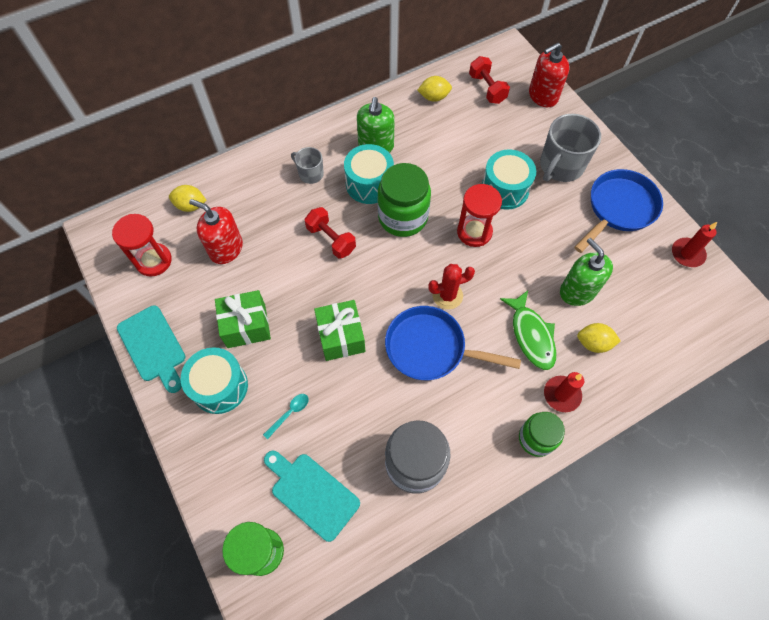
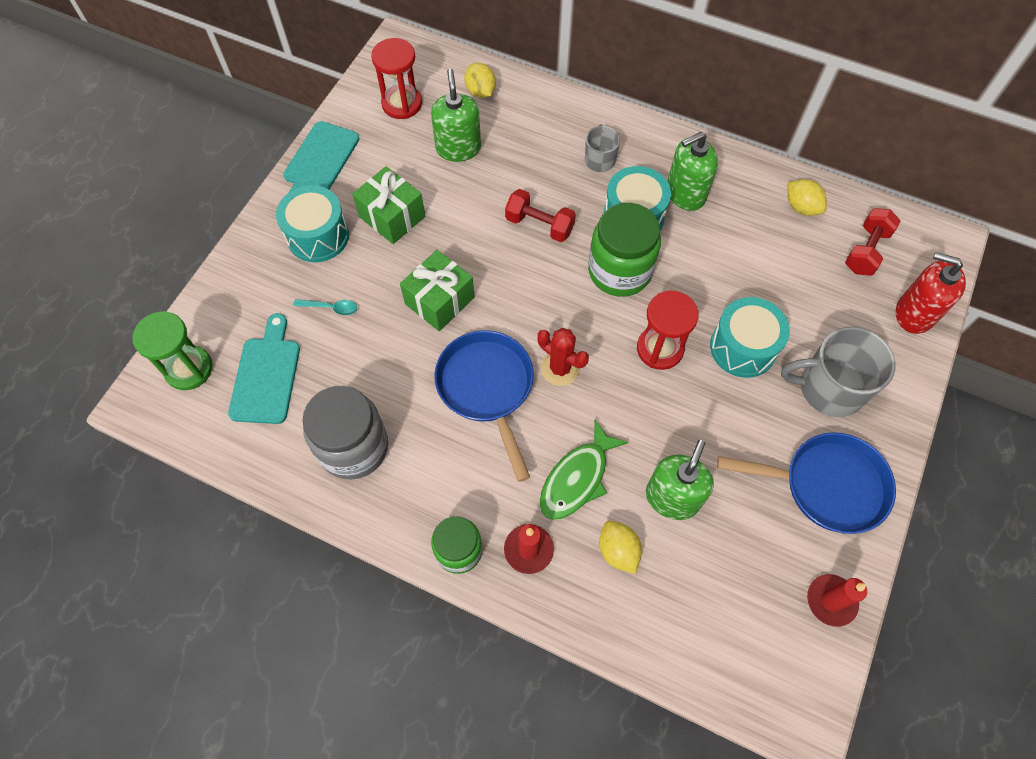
camera: 55 degrees right, 0 degrees up
red soap dispenser [189,199,243,264] -> green soap dispenser [431,68,481,162]
red dumbbell [305,207,356,259] -> red dumbbell turned 75 degrees counterclockwise [505,189,576,242]

